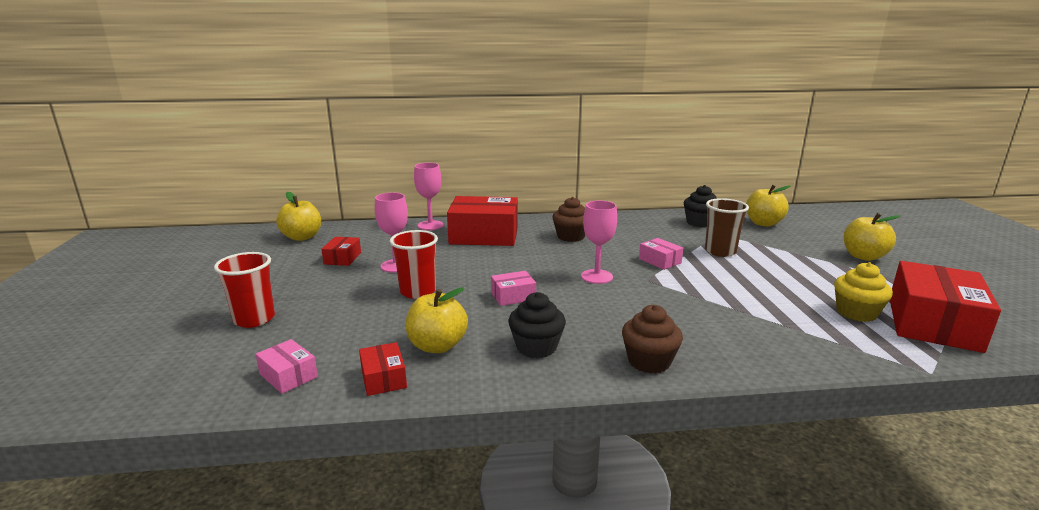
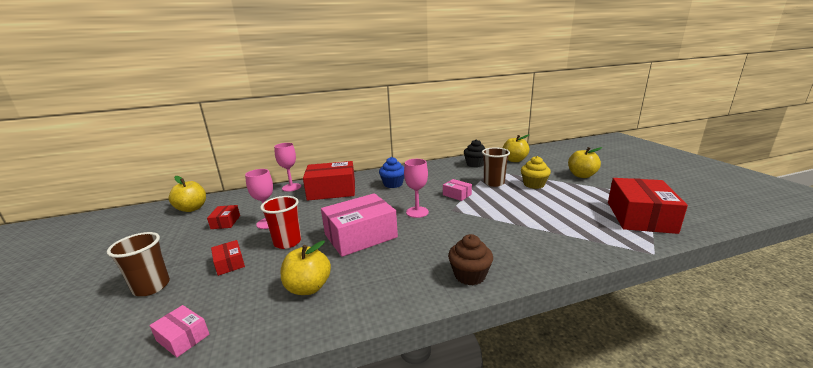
camera: 10 degrees left, 0 degrees up
red cup [214,252,275,328] -> brown cup [107,232,170,296]
red box [359,342,407,396] -> red box moved to [211,240,245,276]
pink box [491,271,536,306] -> pink box [321,193,398,257], size x2.15
black cupcake [508,292,566,358] -> none
brown cupcake [552,197,586,242] -> blue cupcake [379,157,404,188]
yellow cupcake [834,262,893,322] -> yellow cupcake moved to [521,156,551,189]

